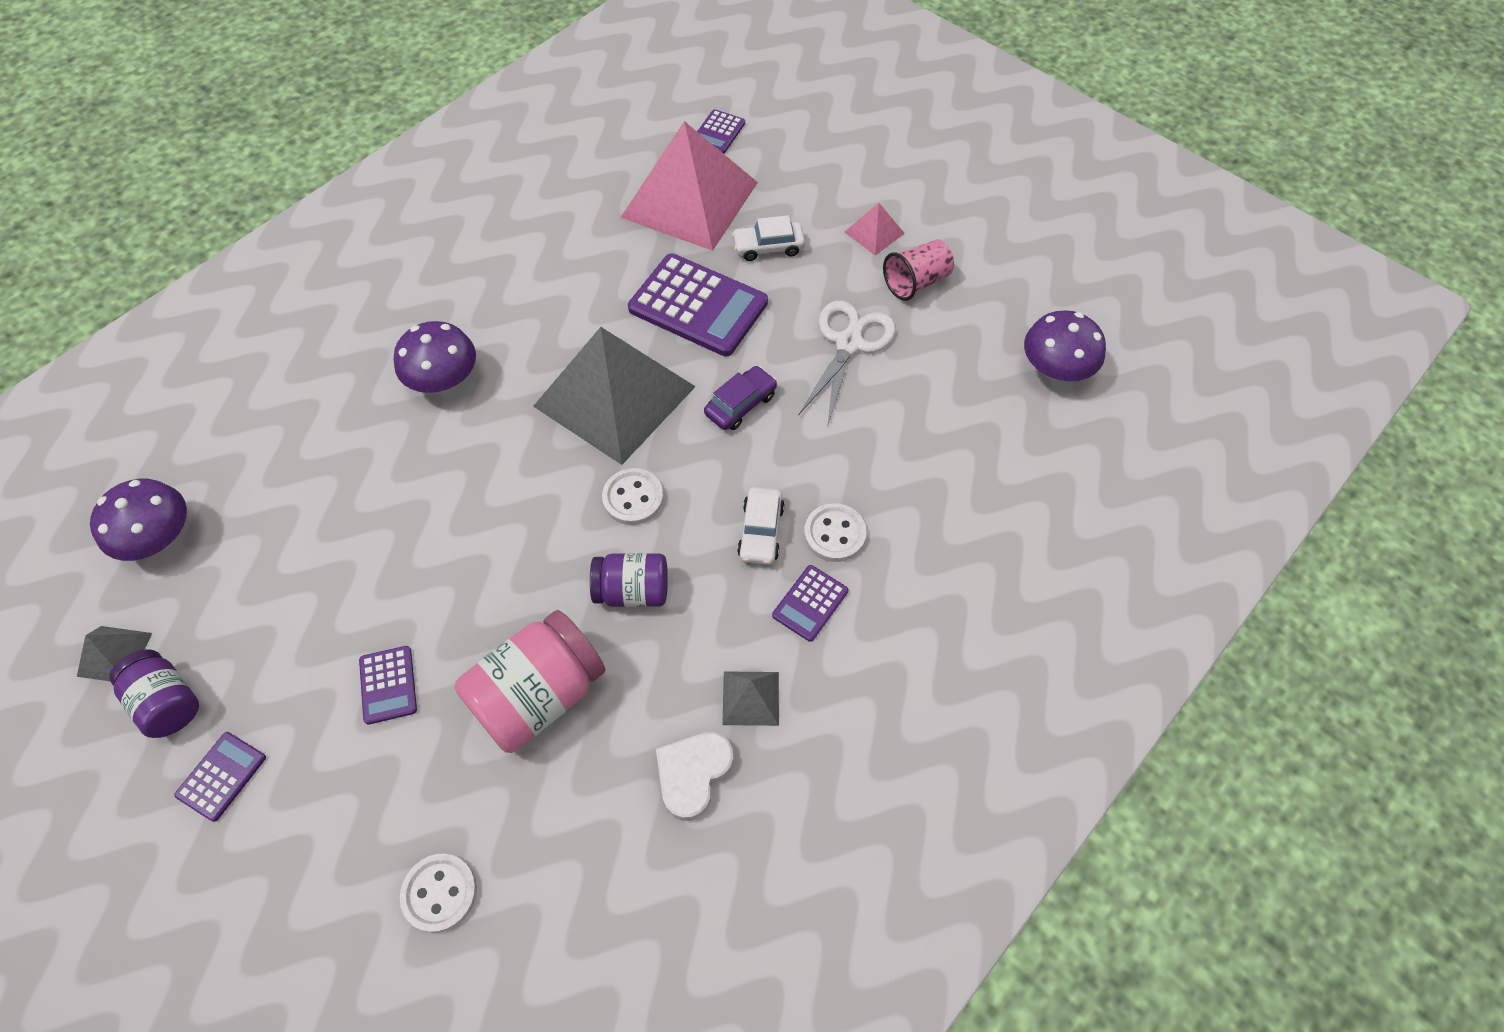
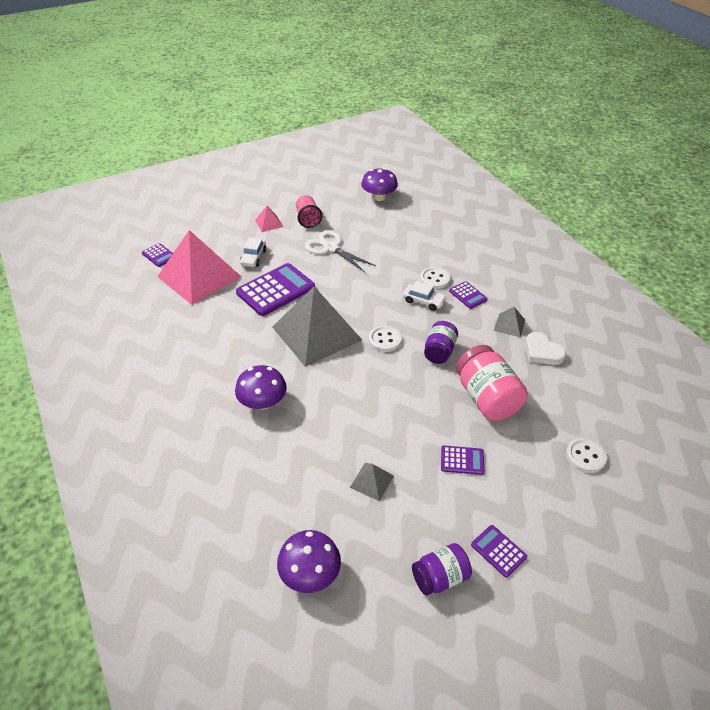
camera: 70 degrees left, 15 degrees down
grey pyramid [77,626,152,681] -> grey pyramid moved to [349,463,394,501]
purple car [704,366,777,430] -> none

